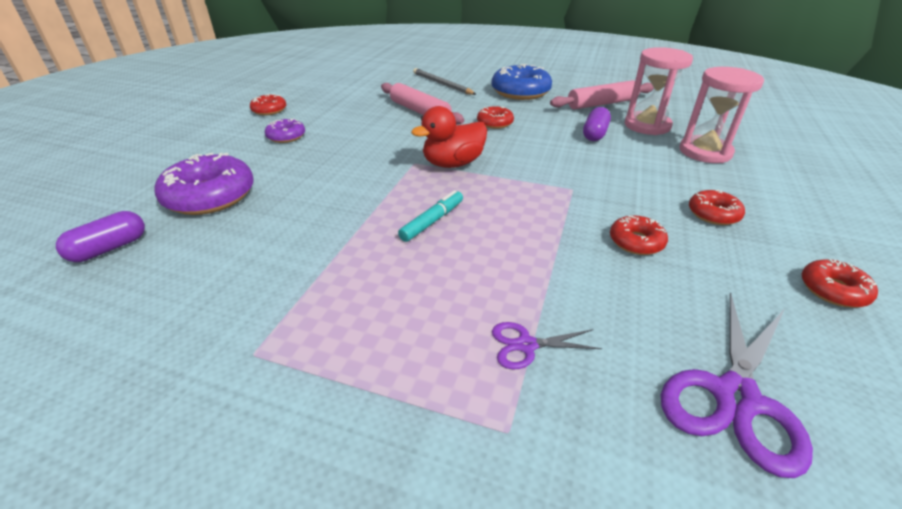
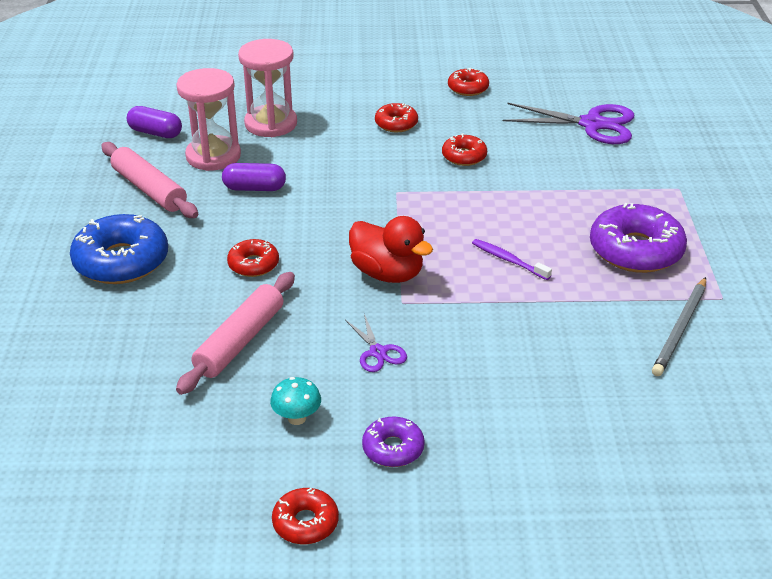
camera: 110 degrees left, 0 degrees up
purple capsule [56,211,145,262] -> purple capsule moved to [127,106,182,138]
purple donut [154,153,254,215] -> purple donut moved to [590,203,687,273]
turquoise marker [398,190,463,242] -> purple toothbrush [472,239,552,280]
grey pencil [413,68,476,95] -> grey pencil moved to [652,277,706,376]
purple scissors [492,322,602,370] -> purple scissors moved to [345,314,407,372]
none -> turquoise mushroom [270,377,321,425]

